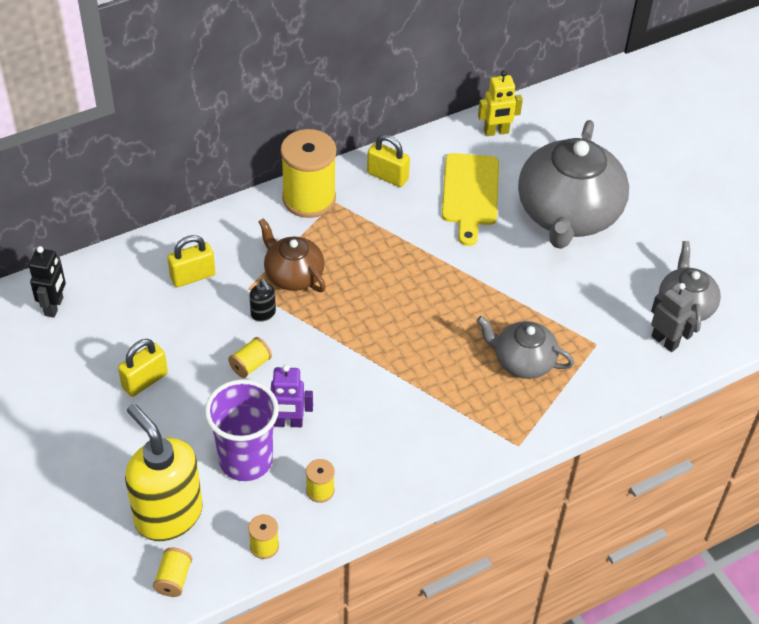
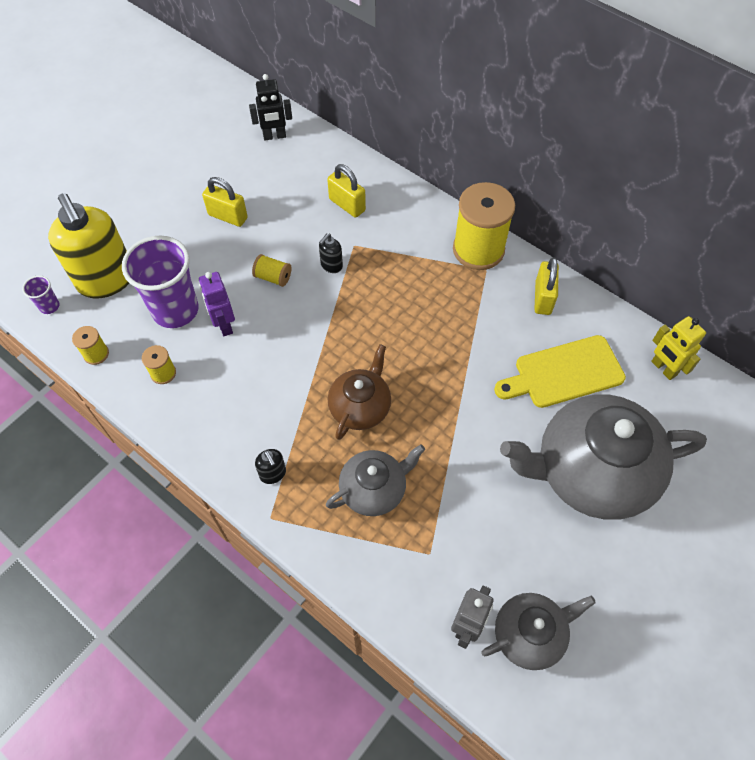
camera: 70 degrees right, 10 degrees up
yellow soap dispenser [125,404,203,541] -> yellow soap dispenser turned 120 degrees clockwise [48,193,129,299]
yellow spool [153,548,192,597] -> purple cup [22,275,59,314]
brown teapot [258,218,326,292] -> brown teapot moved to [328,344,391,440]
grey teapot [477,316,574,379] -> grey teapot turned 60 degrees clockwise [326,445,425,516]
none -> black soap dispenser [255,449,286,484]

